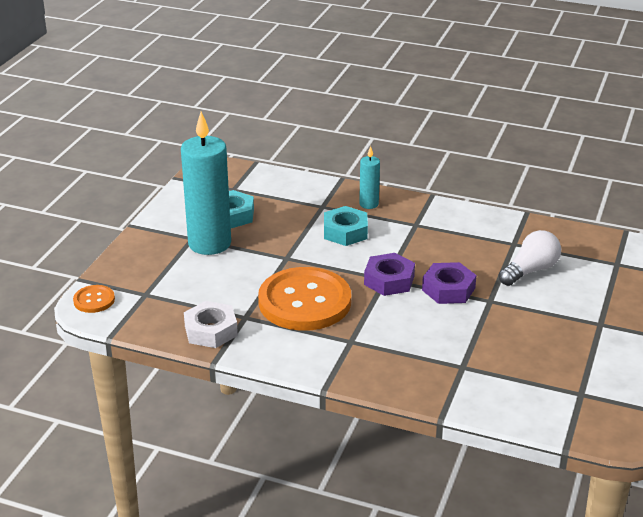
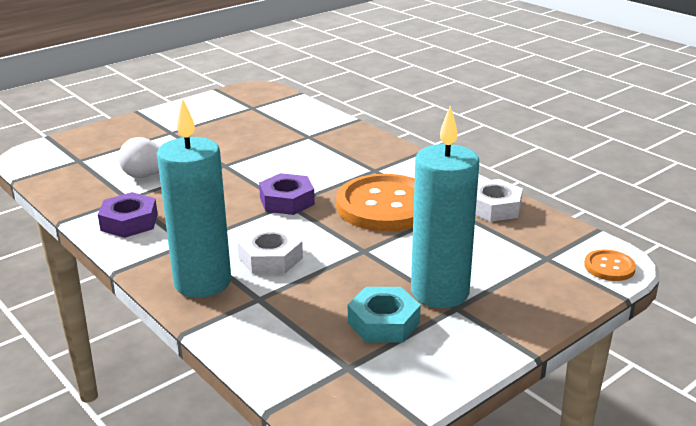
camera: 150 degrees left, 5 degrees down
turquoise nut [324,206,368,246] -> white nut [237,227,303,274]
turquoise candle [359,146,380,209] -> turquoise candle [157,99,231,298], size x2.11
purple nut [422,262,477,304] -> purple nut moved to [98,192,158,238]

